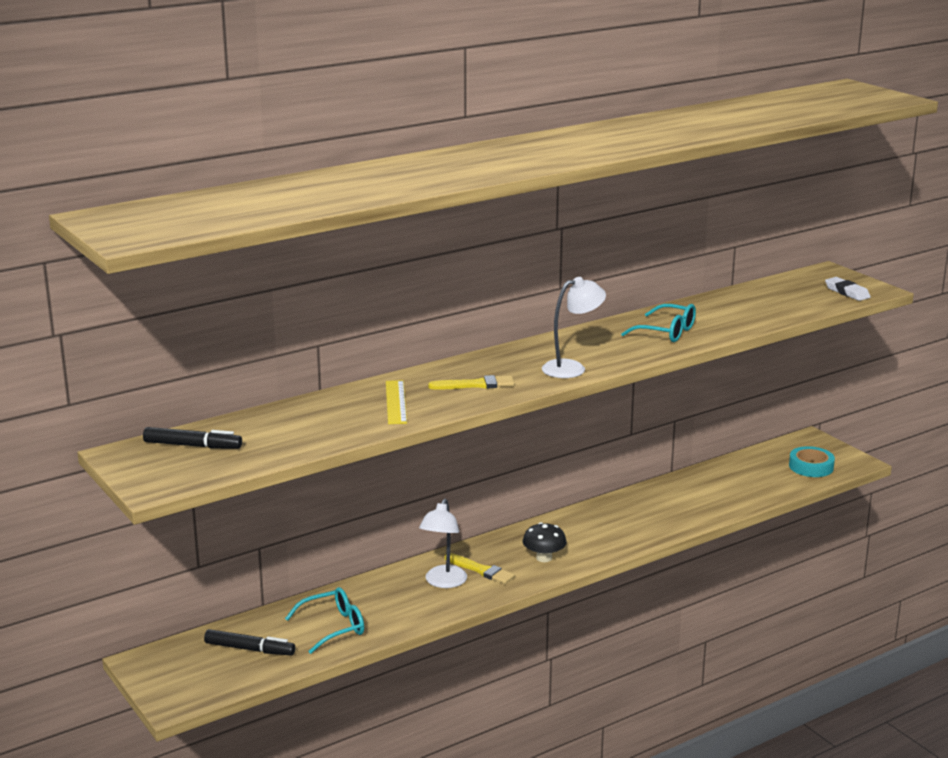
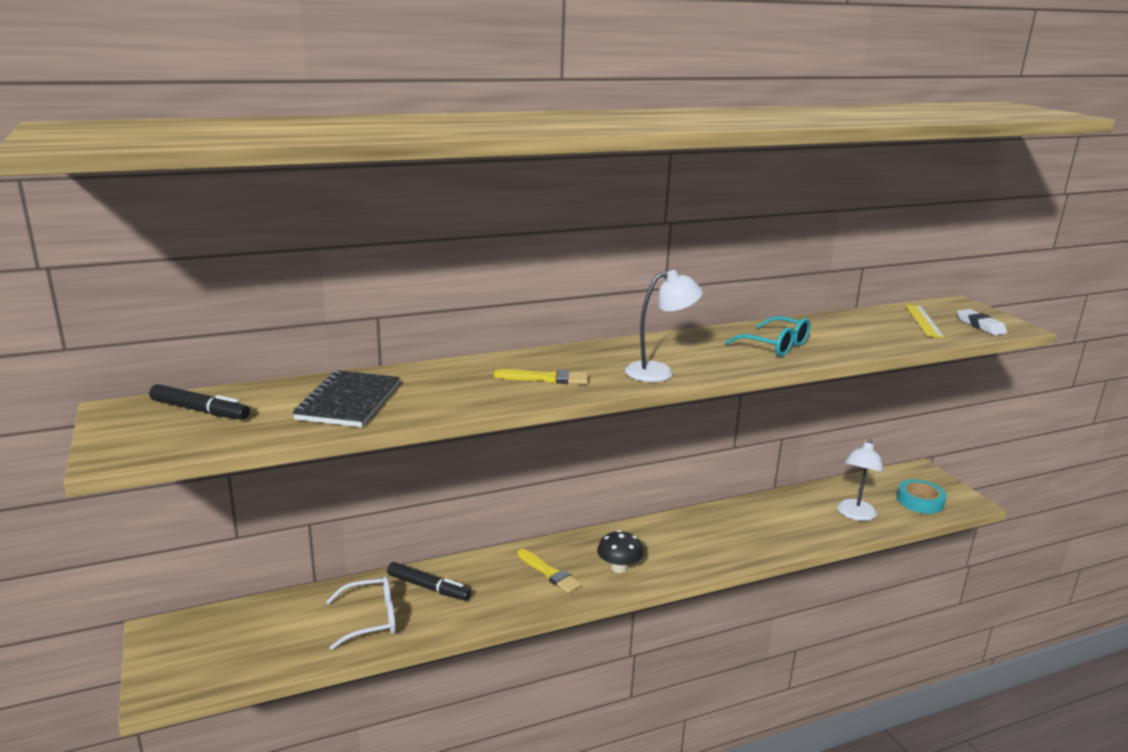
camera: 10 degrees right, 0 degrees up
black marker [204,629,295,656] -> black marker moved to [387,562,471,601]
turquoise glasses [285,587,364,654] -> white glasses [326,576,396,650]
yellow ruler [386,380,407,424] -> yellow ruler moved to [905,305,944,338]
white lamp [419,499,467,588] -> white lamp moved to [837,439,883,521]
none -> black notebook [292,370,400,427]

